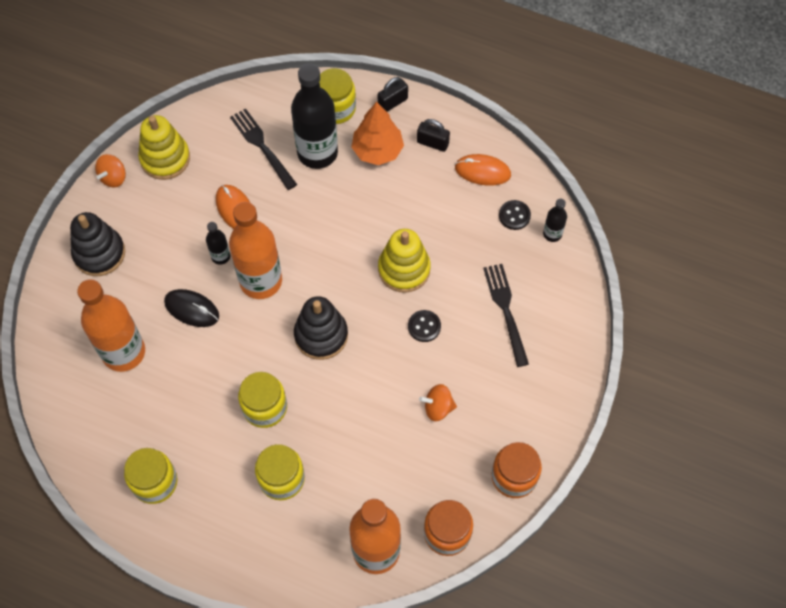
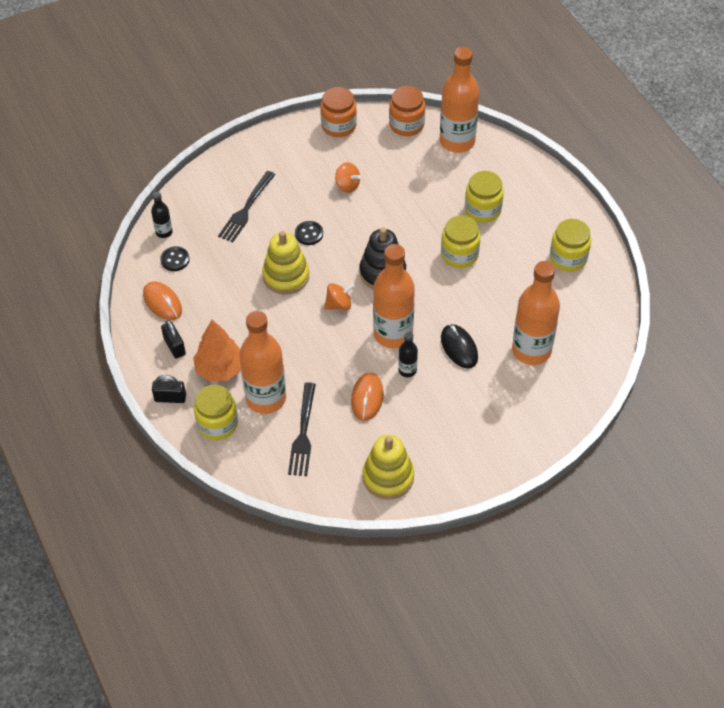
camera: 140 degrees left, 10 degrees down
black stacking toy [70,212,125,276] -> none
orange spinning top [95,154,126,187] -> orange spinning top moved to [324,283,355,310]
black bottle [291,63,338,169] -> orange bottle [239,311,286,414]

